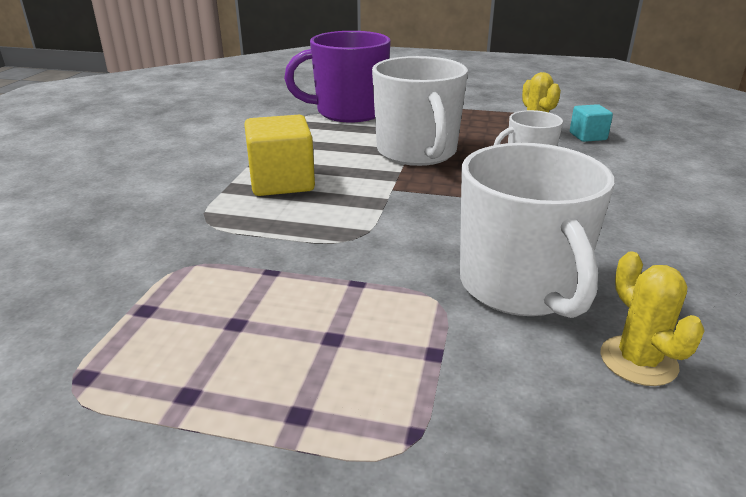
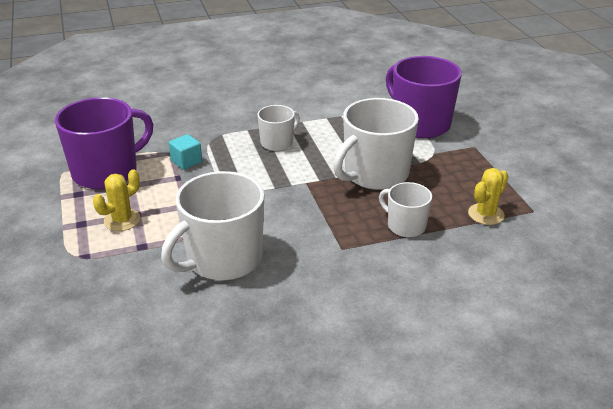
camera: 60 degrees right, 5 degrees up
yellow cube [244,115,315,196] -> white mug [257,105,300,151]
turquoise cube [570,104,613,142] -> turquoise cube moved to [169,134,202,170]
yellow cactus [600,251,705,386] -> yellow cactus moved to [93,169,140,231]
none -> purple mug [55,97,153,189]

